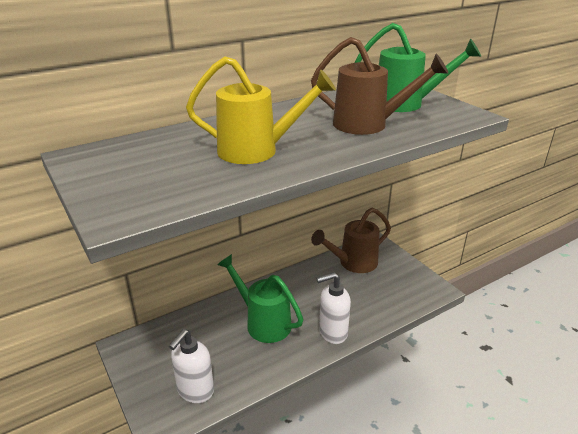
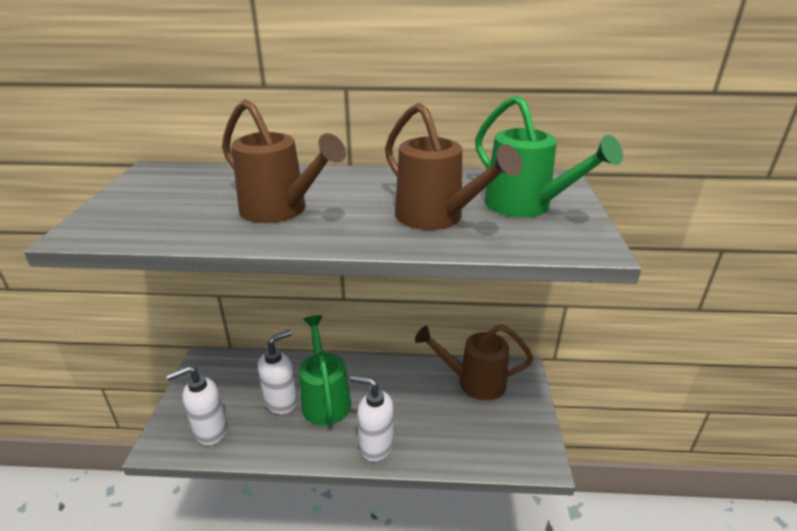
camera: 35 degrees right, 0 degrees up
yellow watering can [186,56,336,164] -> brown watering can [222,99,346,223]
none -> white soap dispenser [258,330,297,414]

